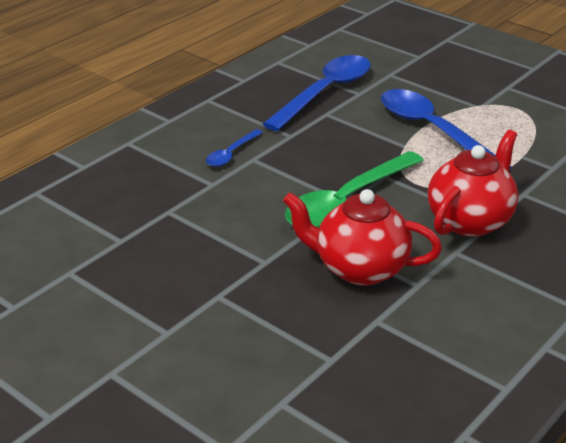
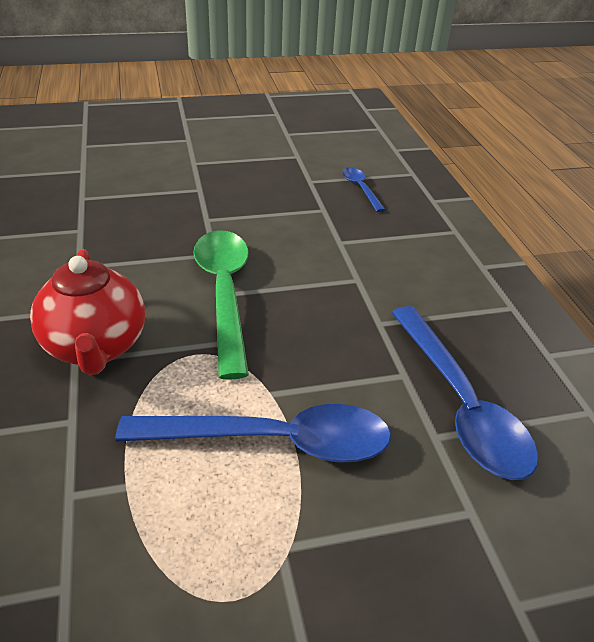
camera: 125 degrees right, 5 degrees up
blue spoon [206,129,263,167] -> blue spoon moved to [342,167,385,212]
red teapot [283,189,442,286] -> none

